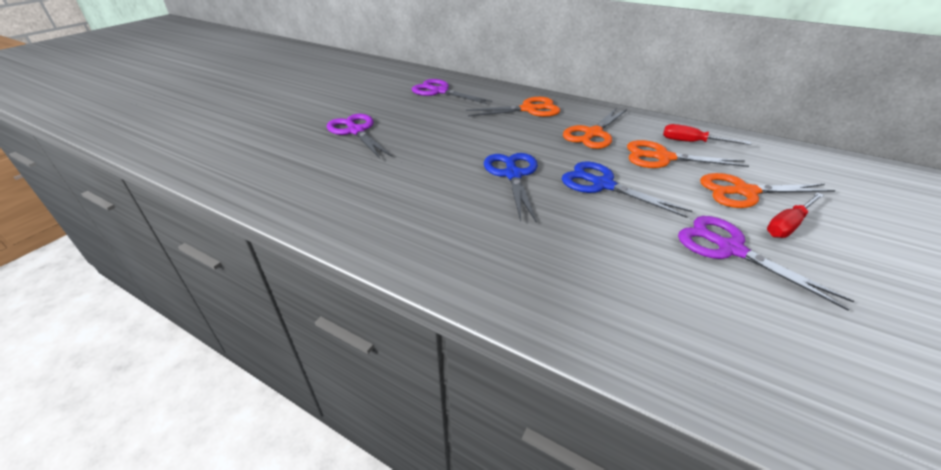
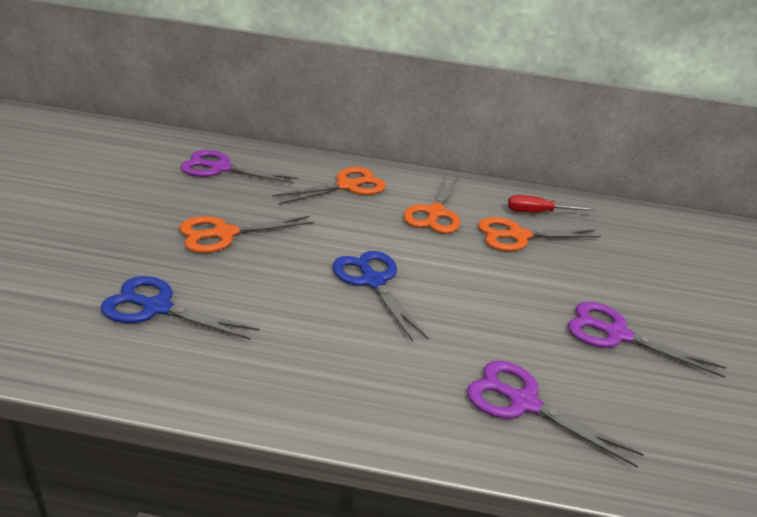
camera: 25 degrees left, 5 degrees down
purple scissors [327,114,392,159] -> purple scissors moved to [467,361,644,468]
blue scissors [562,161,692,218] -> blue scissors moved to [100,276,259,340]
orange scissors [700,173,836,208] -> orange scissors moved to [179,216,314,253]
red screwdriver [767,193,824,238] -> none

